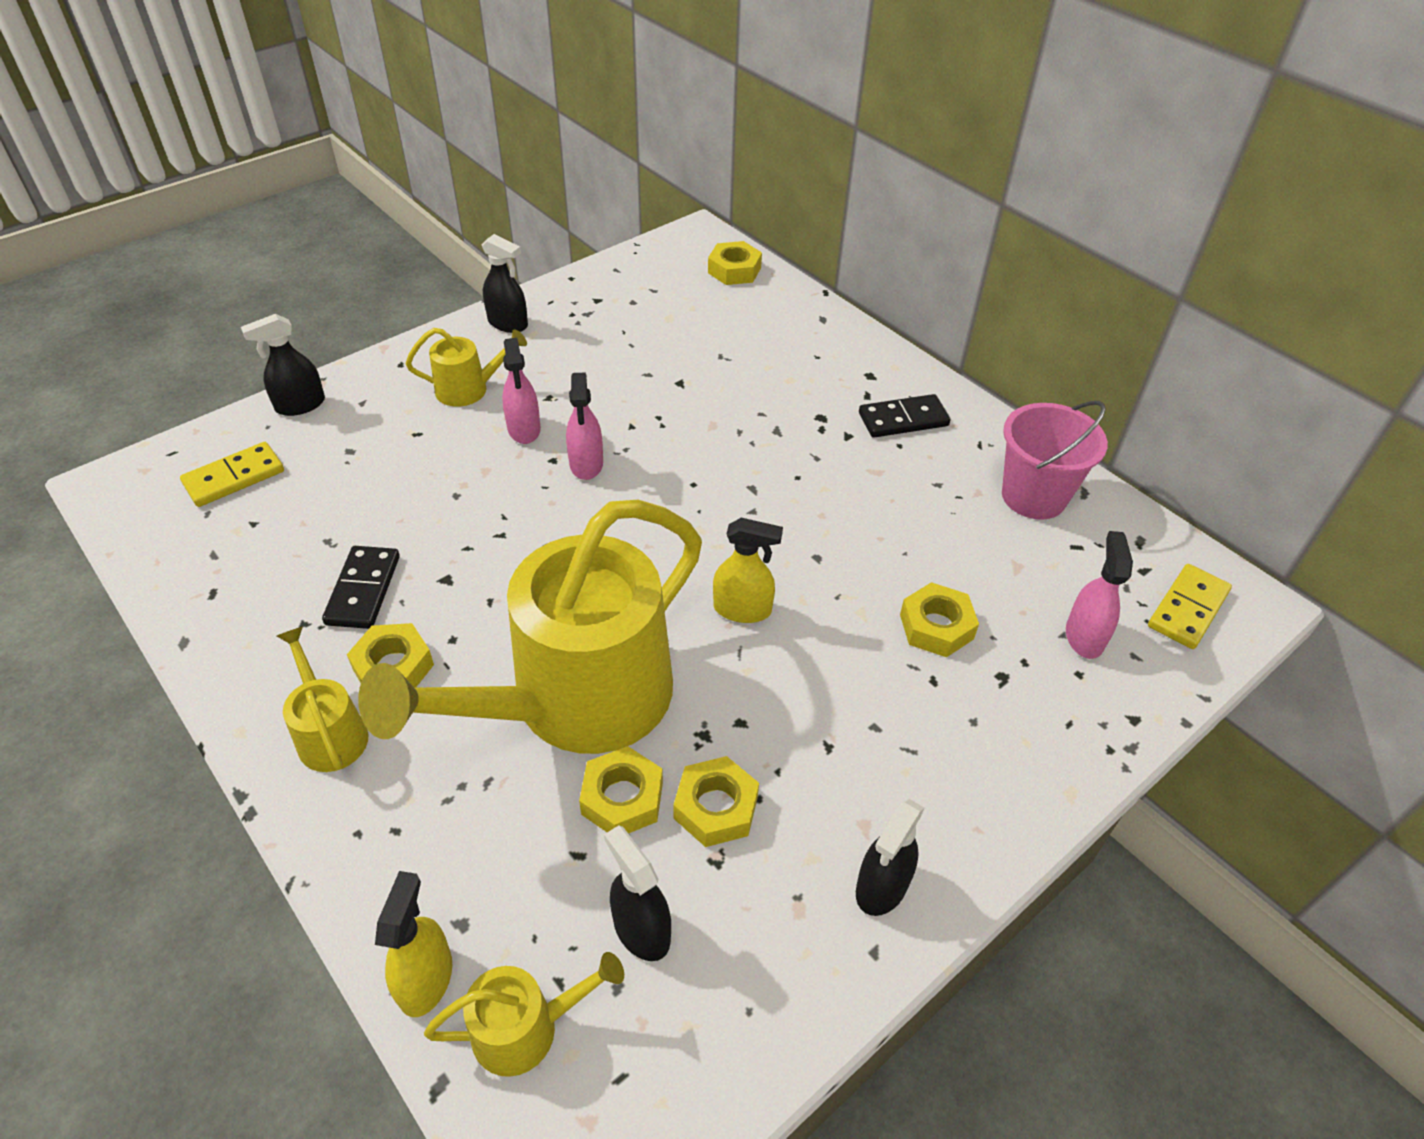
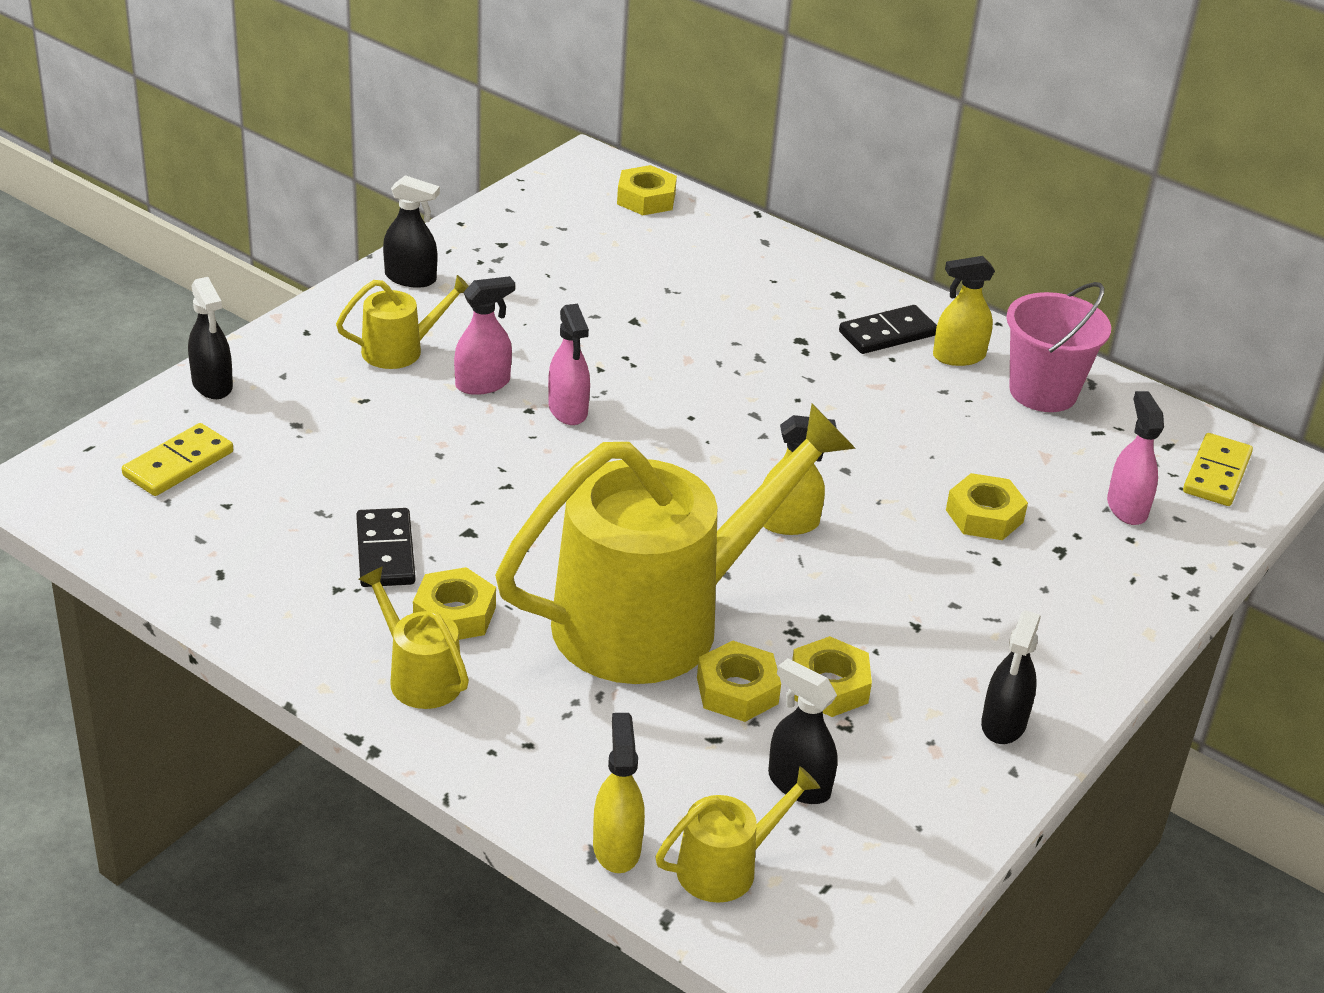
camera: 15 degrees left, 10 degrees down
black spray bottle [241,314,325,416] -> black spray bottle turned 75 degrees counterclockwise [188,277,233,399]
yellow watering can [358,500,702,754] -> yellow watering can turned 150 degrees counterclockwise [495,404,856,684]
pink spray bottle [502,338,541,444] -> pink spray bottle turned 90 degrees counterclockwise [454,276,515,395]
none -> yellow spray bottle [933,256,995,366]

